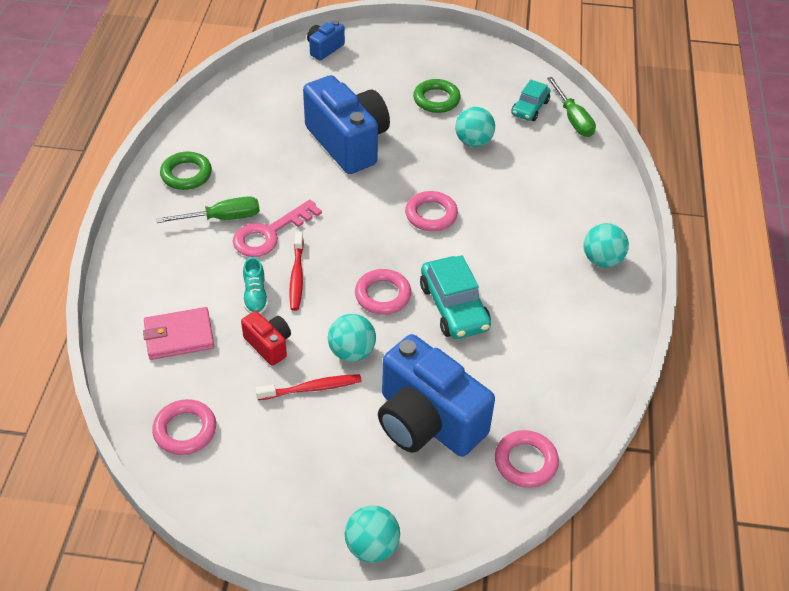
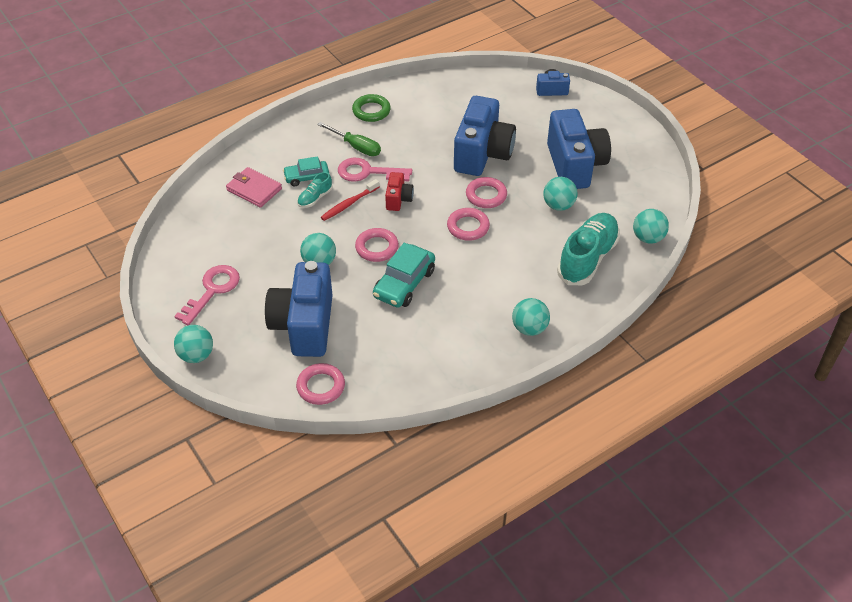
camera: 50 degrees right, 0 degrees up
pink ring [152,399,216,455] -> pink ring moved to [466,177,507,208]
red camera [241,311,291,366] -> red camera moved to [385,172,414,211]
red toothbrush [256,374,362,400] -> none
green ring [413,79,461,113] -> blue camera [547,109,611,189]
turquoise car [511,80,551,121] -> turquoise car moved to [283,156,329,186]
green screwdriver [547,77,596,137] -> turquoise ball [633,209,669,244]
none -> pink key [174,265,240,325]
none -> turquoise shoe [557,213,620,285]

